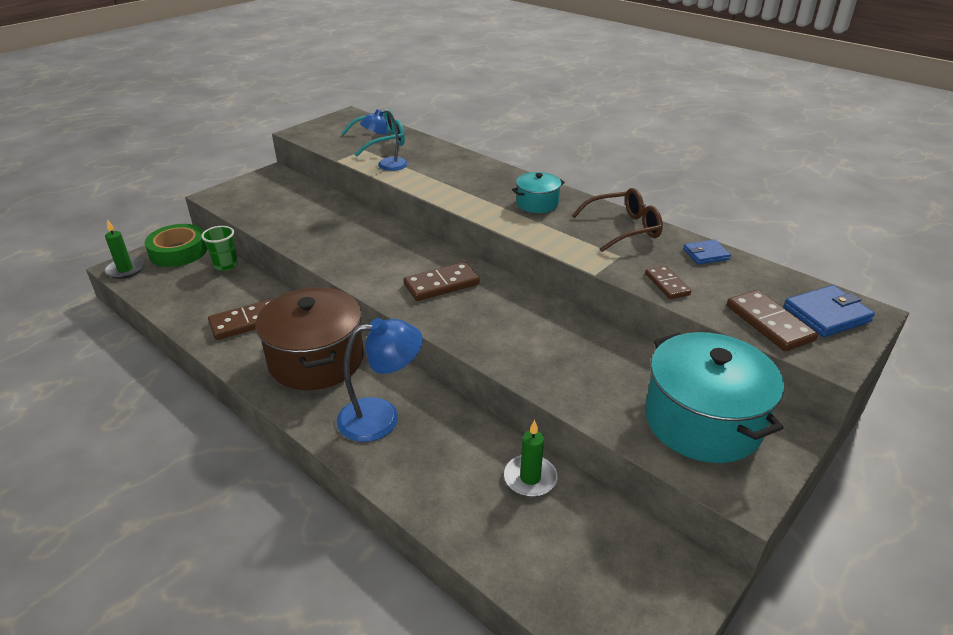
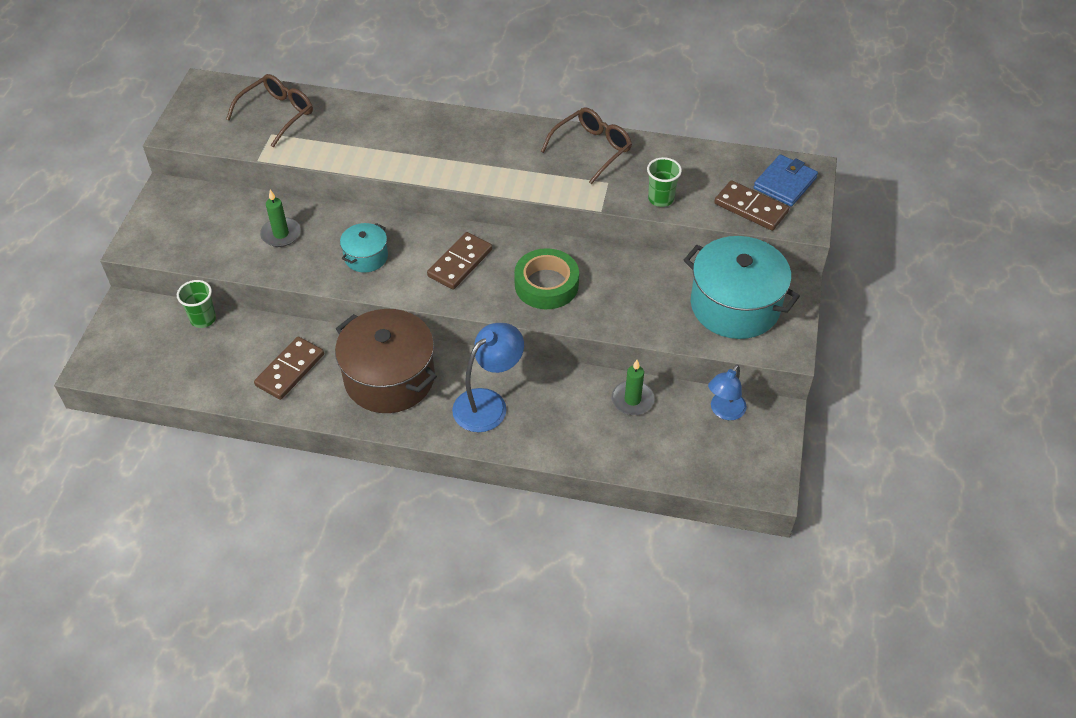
camera: 30 degrees left, 15 degrees up
green candle [104,219,144,279] -> green candle moved to [260,190,301,247]
green tape [145,224,208,267] -> green tape moved to [514,248,579,309]
turquoise glasses [341,109,405,157] -> brown glasses [226,74,313,147]
blue lamp [360,109,408,171] -> blue lamp moved to [708,365,747,420]
turquoise pot [512,172,565,213] -> turquoise pot moved to [340,223,388,273]
brown domino [645,266,691,299] -> green cup [647,157,682,207]
blue wallet [683,240,731,264] -> none

